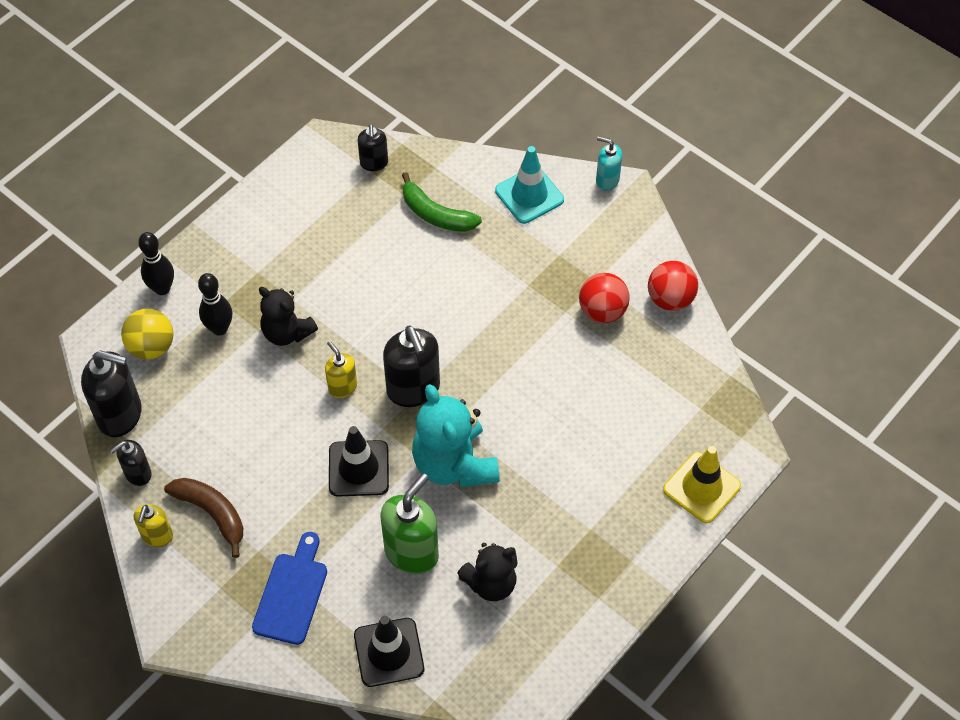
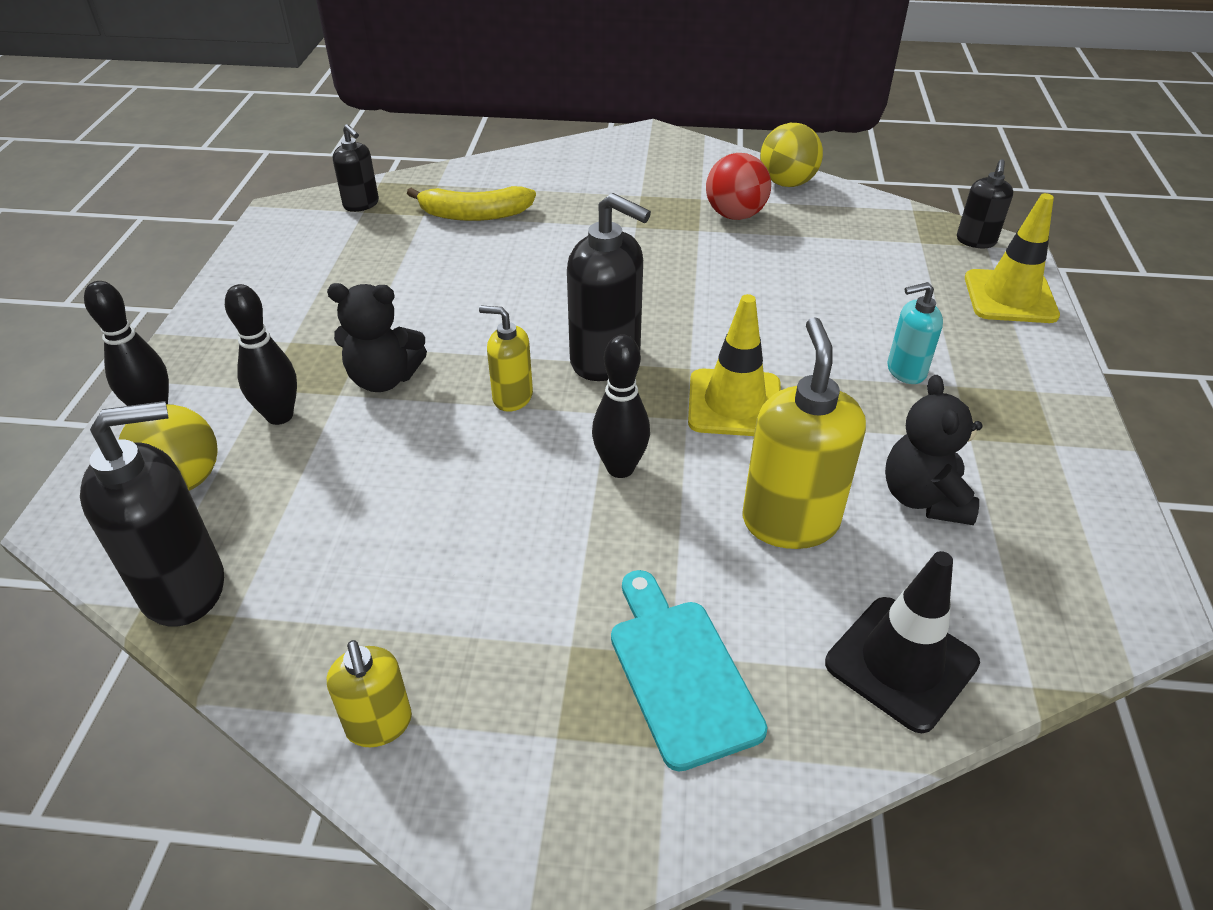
camera: 35 degrees left, 15 degrees down
black soap dispenser [110,440,152,486] -> black soap dispenser moved to [957,159,1013,248]
brown banana [164,478,243,558] -> none
blue cutting board [252,532,327,645] -> turquoise cutting board [611,570,767,772]
black traffic cone [329,426,389,497] -> black bowling pin [592,334,650,478]
green soap dispenser [380,473,439,574] -> yellow soap dispenser [743,317,866,549]
green banana [402,172,482,232] -> yellow banana [407,186,536,221]
turquoise teddy bear [412,384,500,487] -> yellow traffic cone [688,294,781,436]
black teddy bear [457,543,518,601] -> black teddy bear turned 150 degrees clockwise [885,375,983,525]
turquoise traffic cone [495,146,564,224] -> none
turquoise soap dispenser [596,136,622,191] -> turquoise soap dispenser moved to [888,282,943,384]
red ball [648,261,698,311] -> yellow ball [760,123,823,187]

